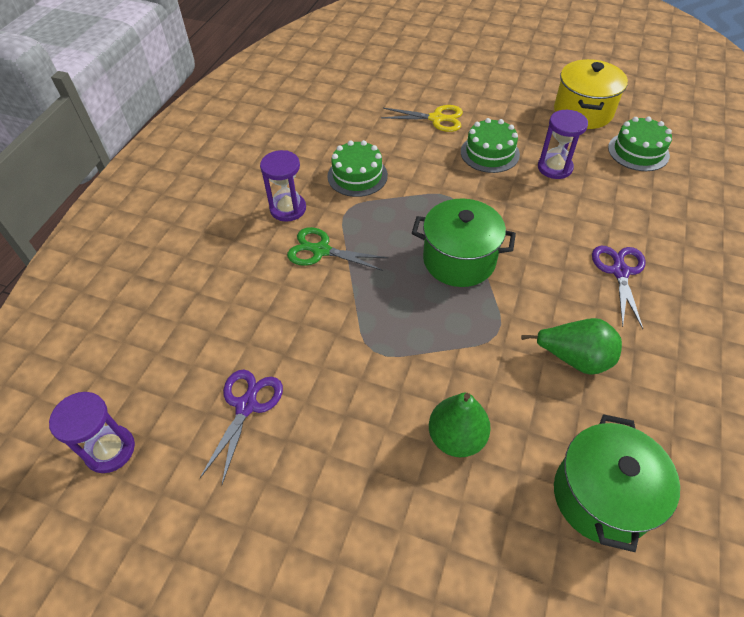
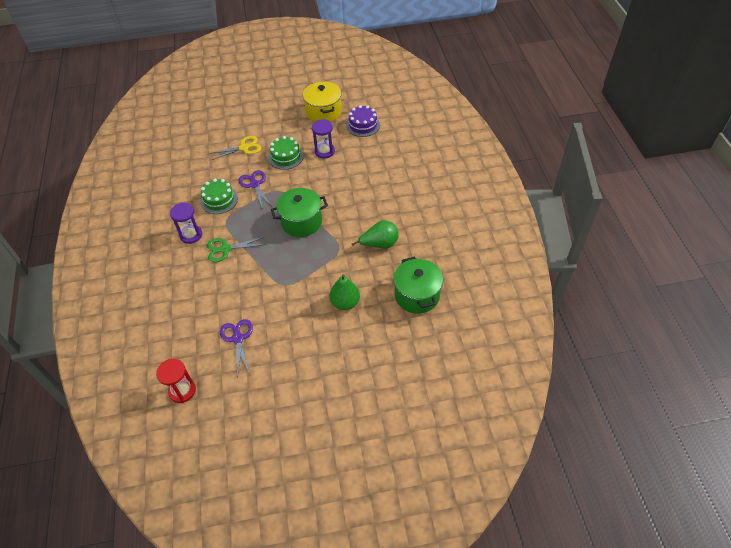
camera: 30 degrees left, 0 degrees up
purple hourglass [49,392,135,473] -> red hourglass [156,359,196,403]
purple scissors [592,246,645,329] -> purple scissors moved to [238,170,271,210]
green cake [608,117,672,171] -> purple cake [346,105,380,137]

